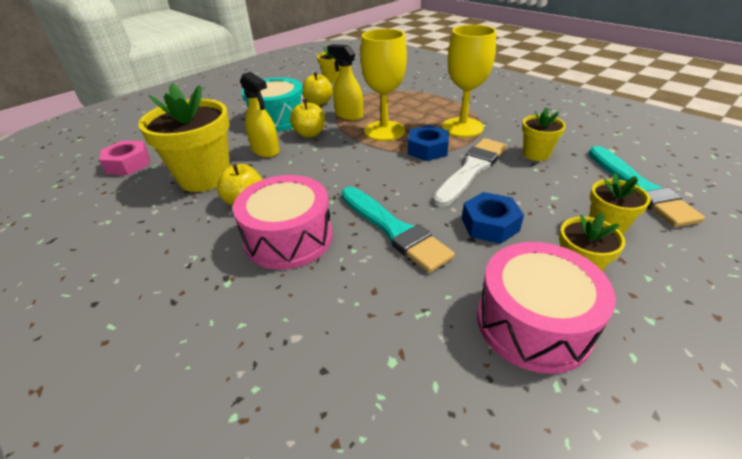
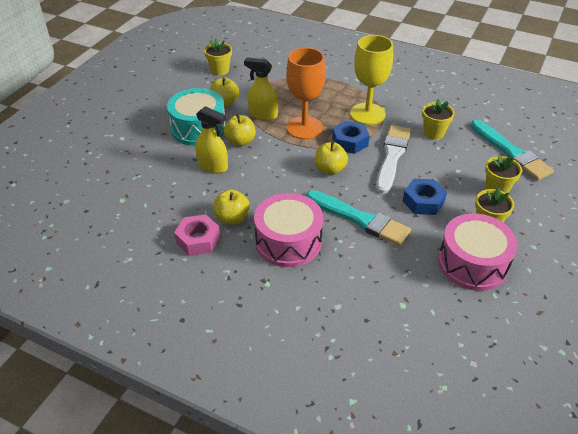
camera: 20 degrees left, 5 degrees up
pink nut [99,140,150,175] -> pink nut moved to [174,214,220,256]
yellow flower pot [138,83,230,192] -> none
yellow goblet [360,29,407,141] -> orange goblet [286,48,326,139]
none -> yellow apple [315,141,348,175]

